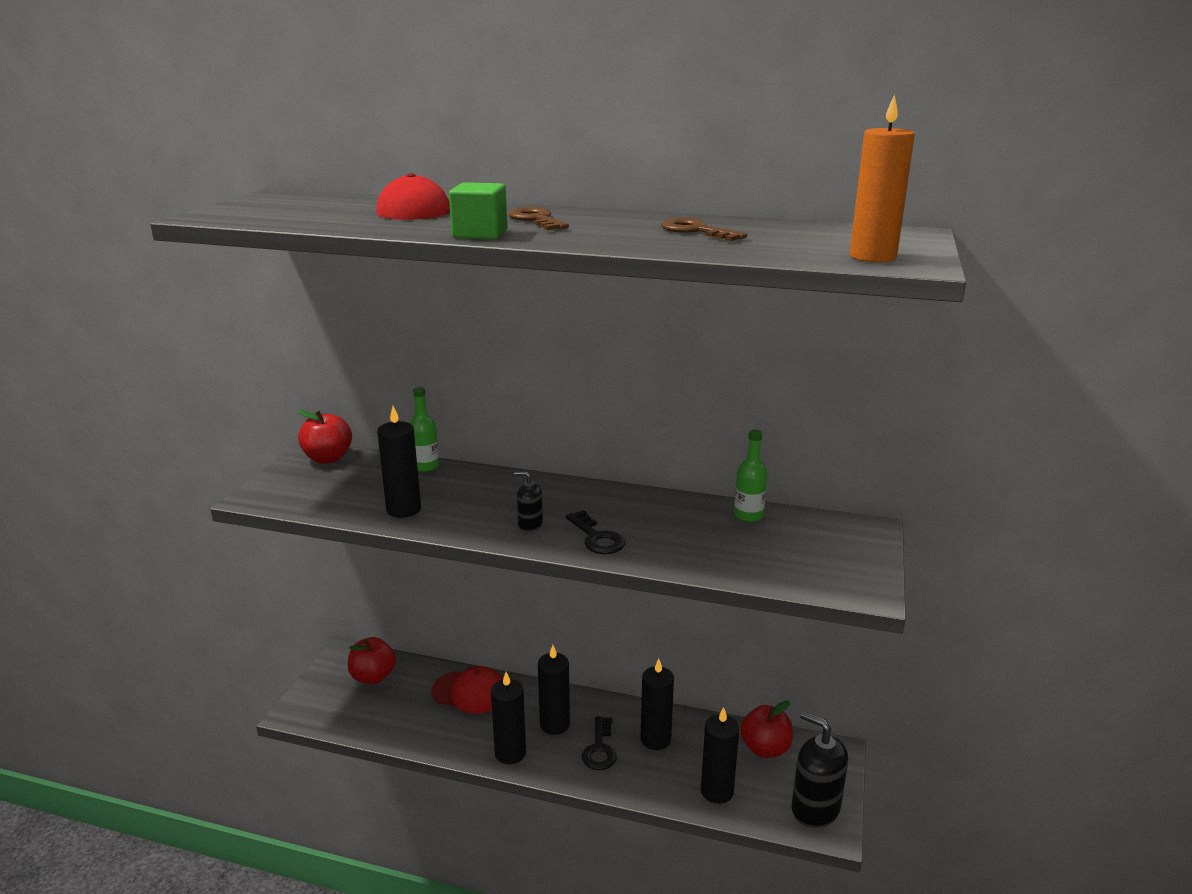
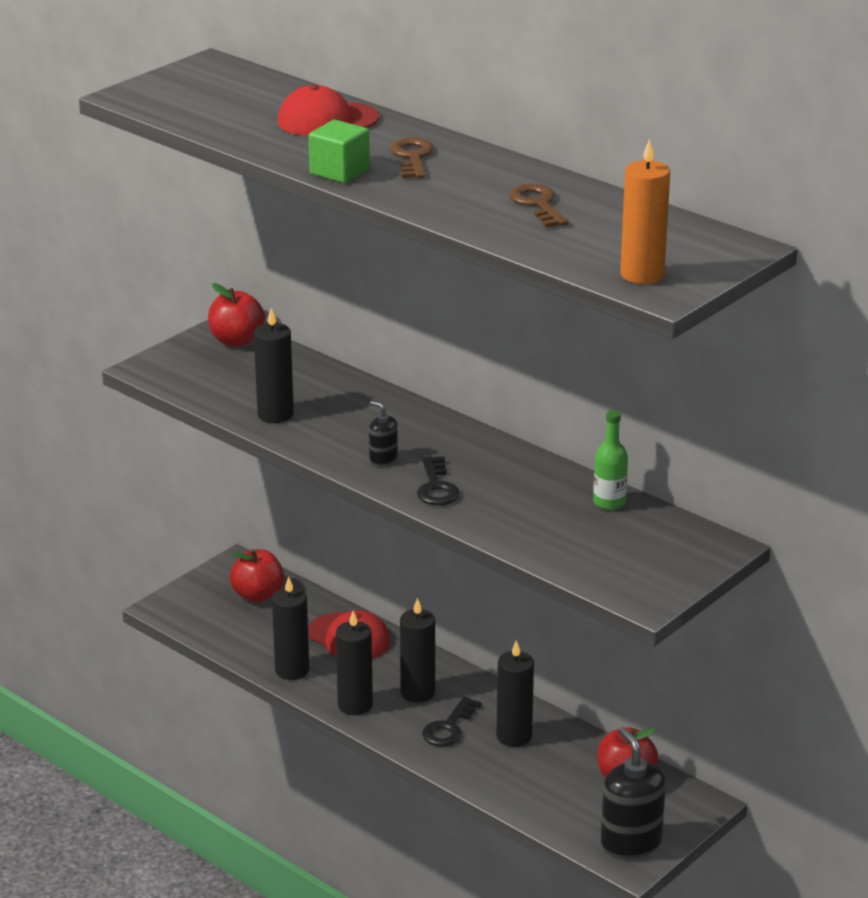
camera: 25 degrees right, 5 degrees up
green bottle [410,387,439,472] -> none
black candle [701,707,739,804] -> black candle moved to [272,576,309,680]

